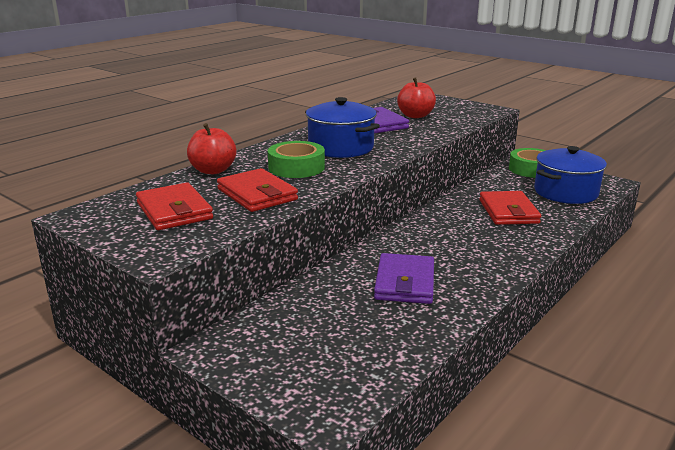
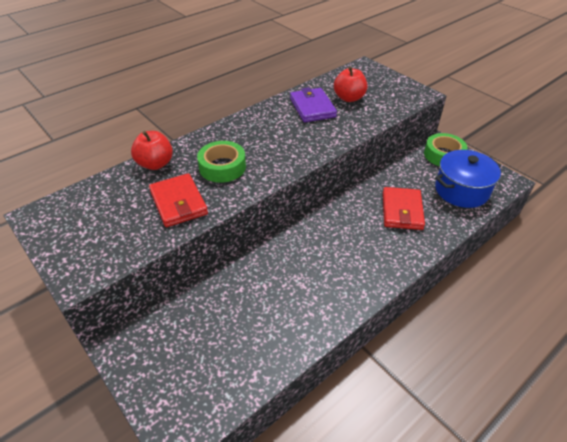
camera: 10 degrees right, 20 degrees up
red wallet [136,183,213,230] -> none
blue pot [305,97,380,158] -> none
purple wallet [374,253,434,304] -> none

